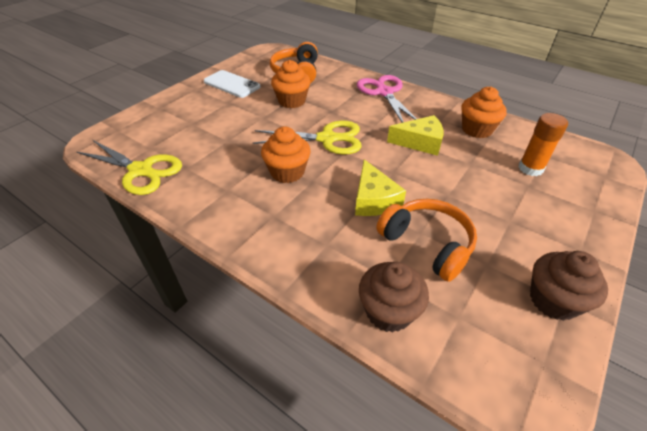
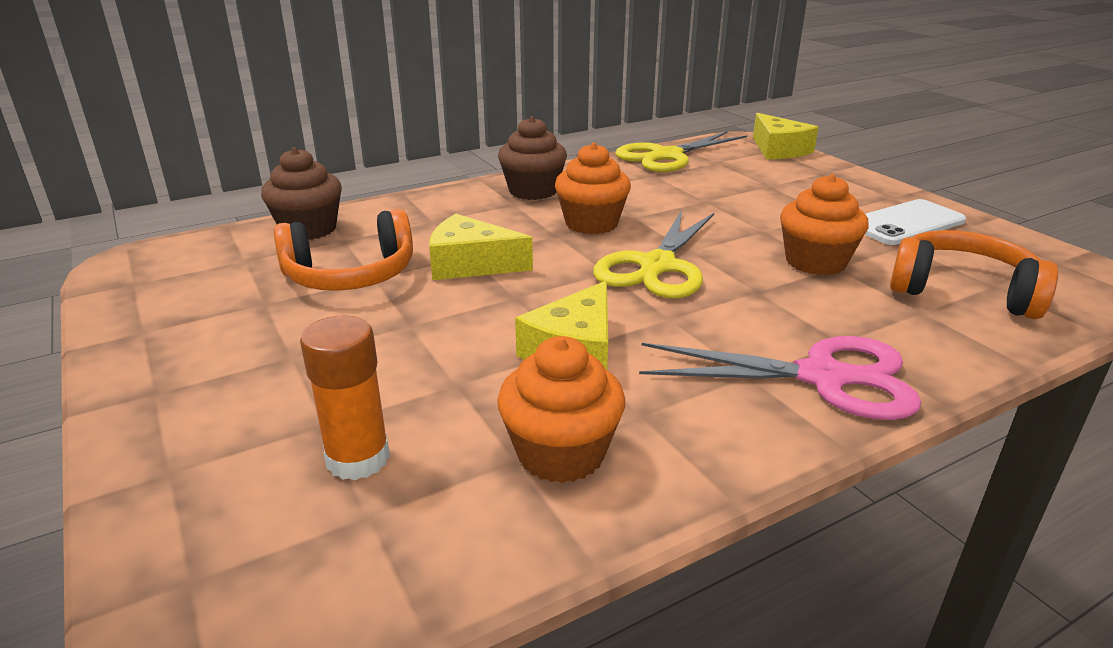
camera: 115 degrees right, 15 degrees down
brown cupcake [530,251,608,321] -> brown cupcake moved to [498,116,567,200]
none -> yellow cheese [753,113,819,159]

